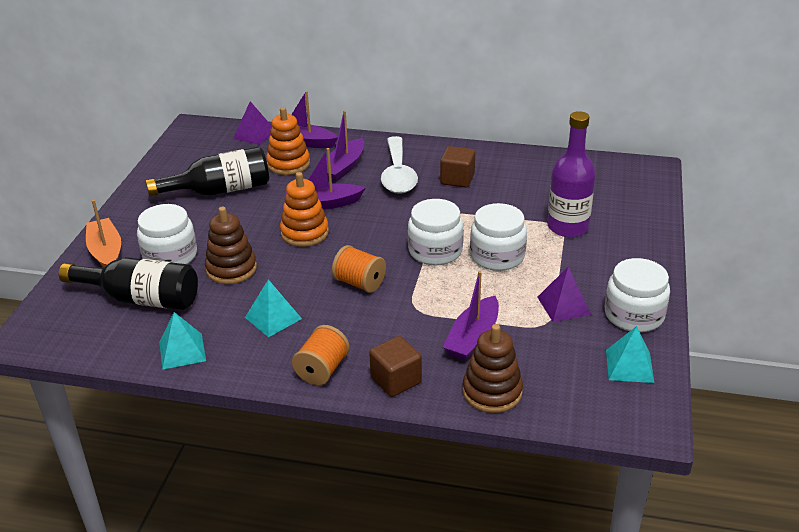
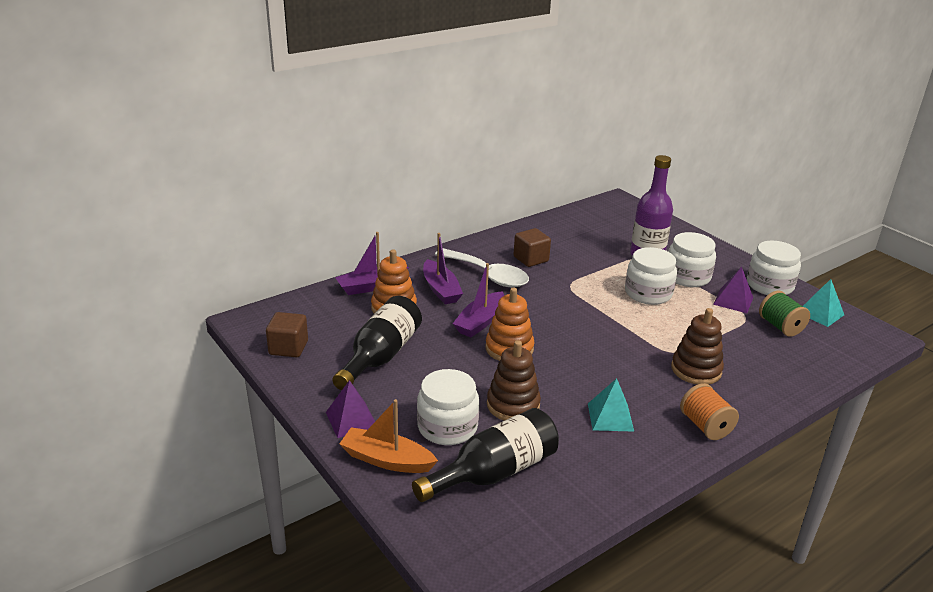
camera: 50 degrees left, 5 degrees down
turquoise pyramid [159,312,206,370] -> none
purple pyramid [233,101,272,145] -> purple pyramid moved to [326,380,375,438]
orange spool [332,245,386,293] -> none
brown cube [369,336,422,397] -> brown cube moved to [266,312,308,357]
white jar [408,199,464,265] -> white jar moved to [668,232,716,287]
purple boat [443,271,499,361] -> none
brown stacking toy [462,324,523,413] -> brown stacking toy moved to [671,308,724,385]
none -> green spool [759,291,810,337]

